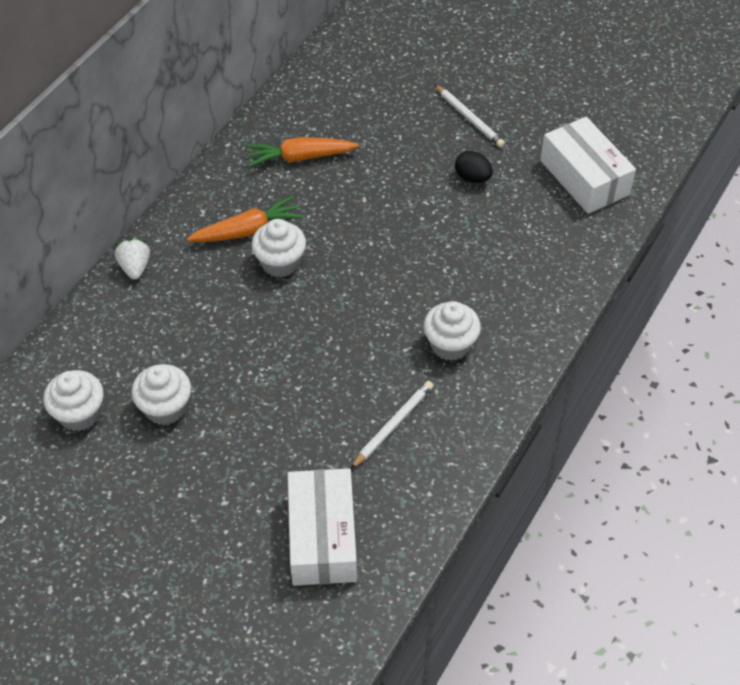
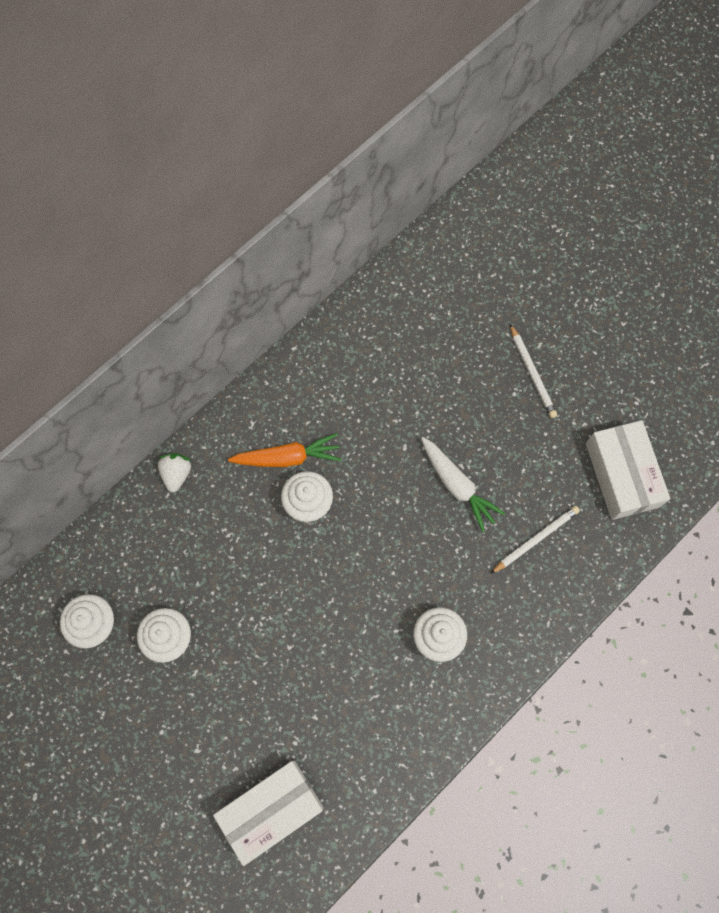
camera: 15 degrees right, 20 degrees up
orange carrot [246,137,359,167] -> none
white box [287,468,357,586] -> white box turned 45 degrees clockwise [213,760,324,866]
white pencil [351,381,434,469] -> white pencil moved to [490,506,580,574]
black egg [455,151,493,183] -> none
none -> white carrot [421,437,505,532]

